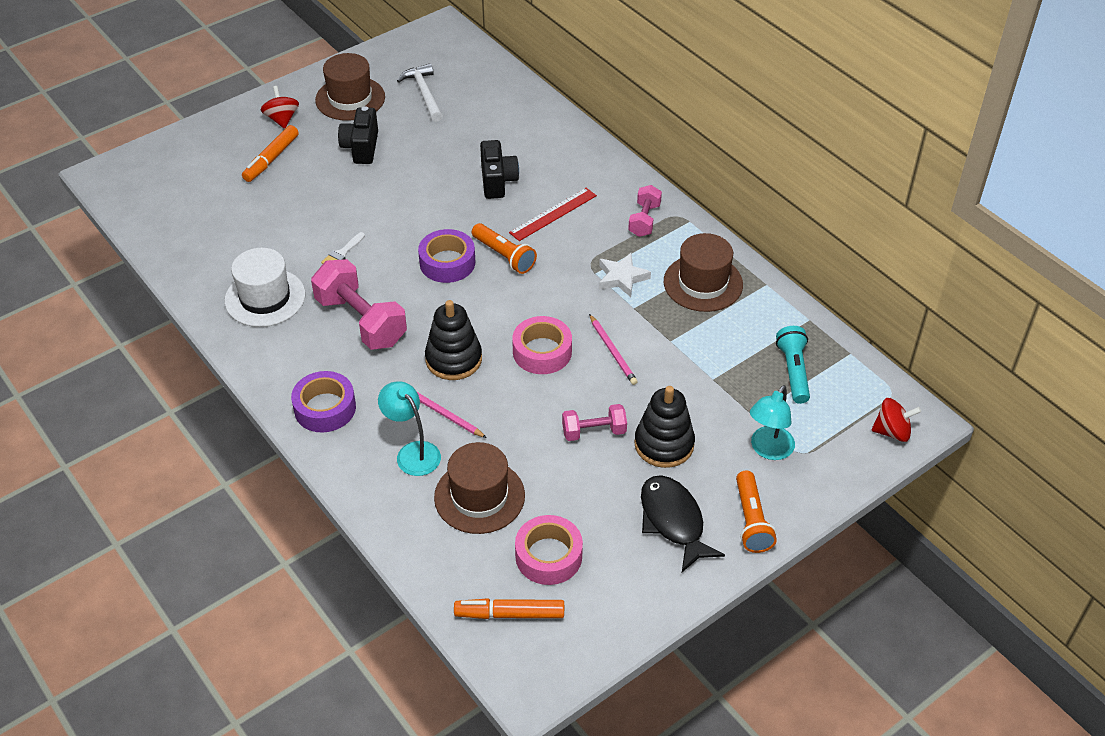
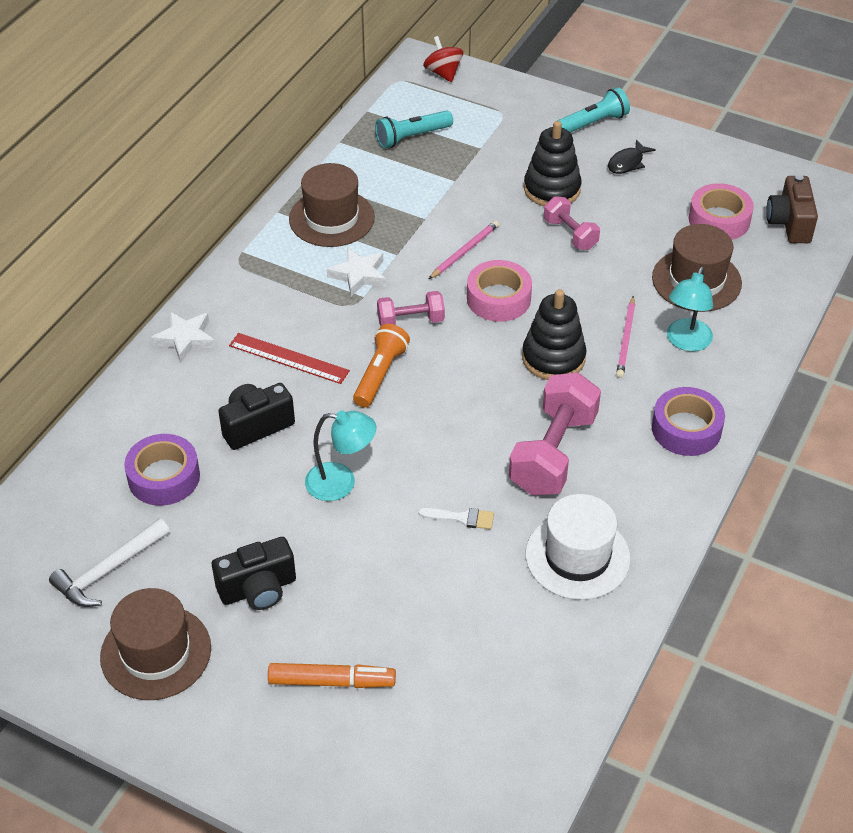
camera: 115 degrees left, 0 degrees up
red spinning top [261,86,299,129] -> none
purple tape [418,229,475,283] -> purple tape moved to [124,434,200,506]
orange marker [454,598,564,619] -> brown camera [766,175,818,243]
pink dumbbell [628,185,662,237] -> pink dumbbell moved to [377,291,445,326]
black fish [641,475,725,572] -> black fish [608,139,656,174], size x0.57
orange flashlight [736,470,777,553] -> turquoise flashlight [557,87,630,133]
turquoise lamp [750,385,795,460] -> turquoise lamp moved to [305,410,376,501]
none -> white star [151,311,216,363]

